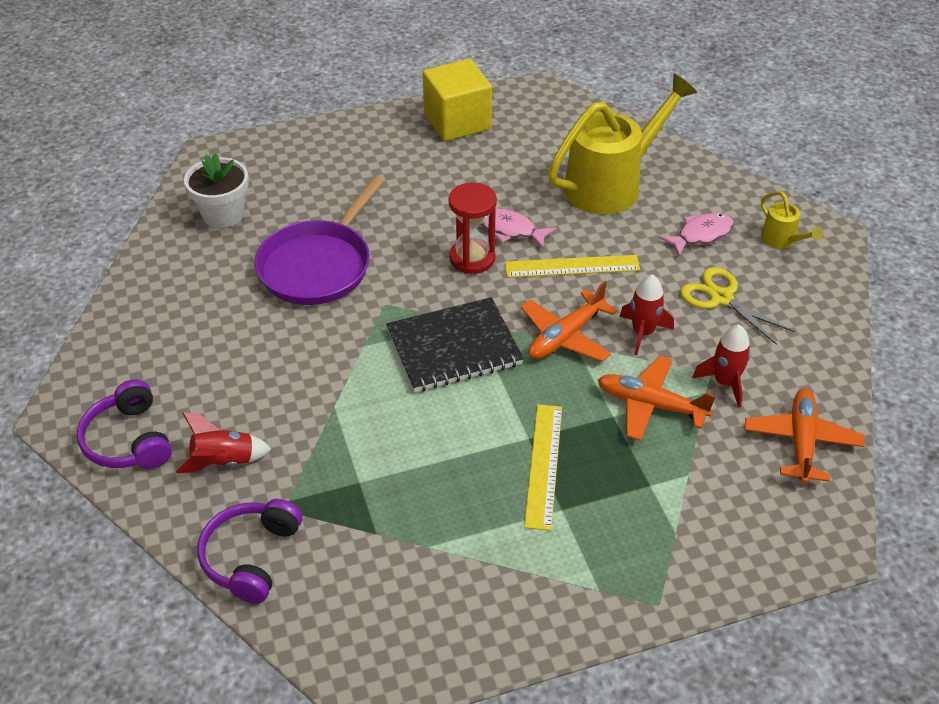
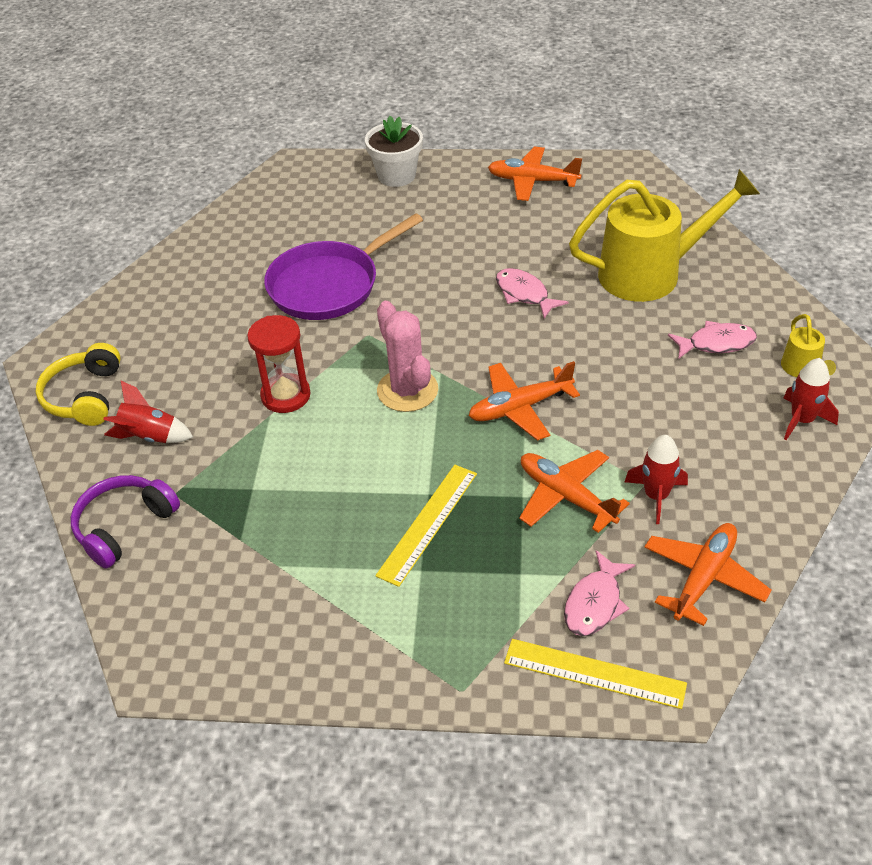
camera: 25 degrees right, 0 degrees up
purple headphones [77,379,172,469] -> yellow headphones [35,343,121,426]
white flower pot [184,153,249,228] -> white flower pot moved to [365,116,423,187]
black notebook [386,297,524,392] -> pink cactus [377,301,438,412]
yellow cube [423,59,492,141] -> orange plane [488,147,582,201]
red hourglass [448,182,497,274] -> red hourglass moved to [247,315,311,413]
yellow ruler [505,255,640,278] -> yellow ruler moved to [504,639,687,709]
red rocket [619,274,674,355] -> red rocket moved to [784,358,839,440]
yellow scissors [680,267,794,345] -> none
none -> pink fish [564,550,635,636]

